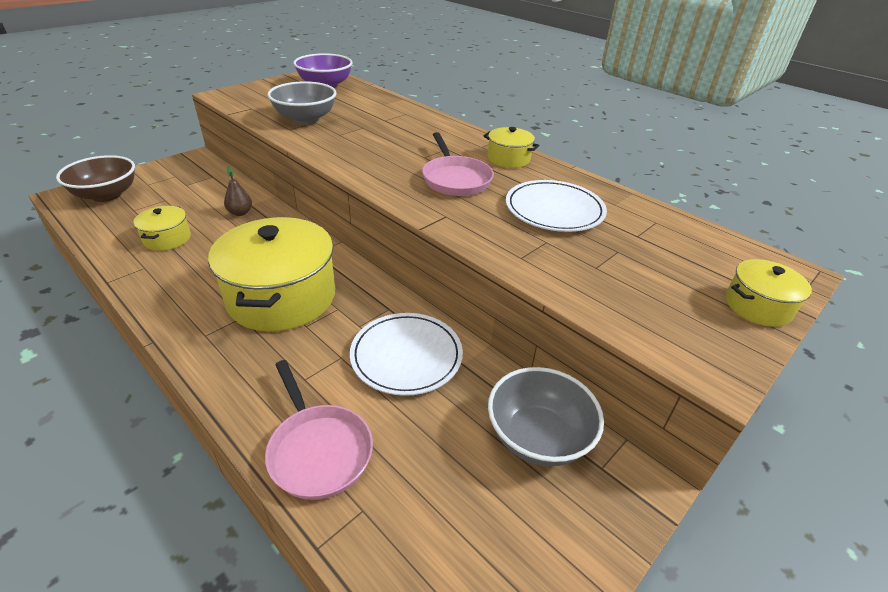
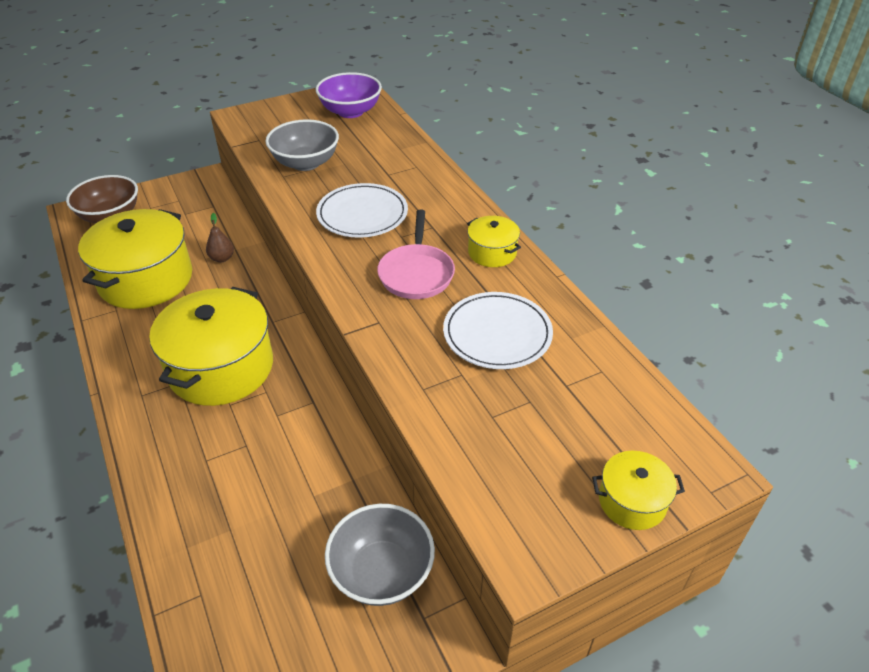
camera: 20 degrees right, 5 degrees up
yellow pot [133,206,191,251] -> yellow pot [78,209,192,309], size x2.11
pink pan [265,360,373,500] -> none
white plate [350,313,463,396] -> white plate moved to [316,183,408,238]

